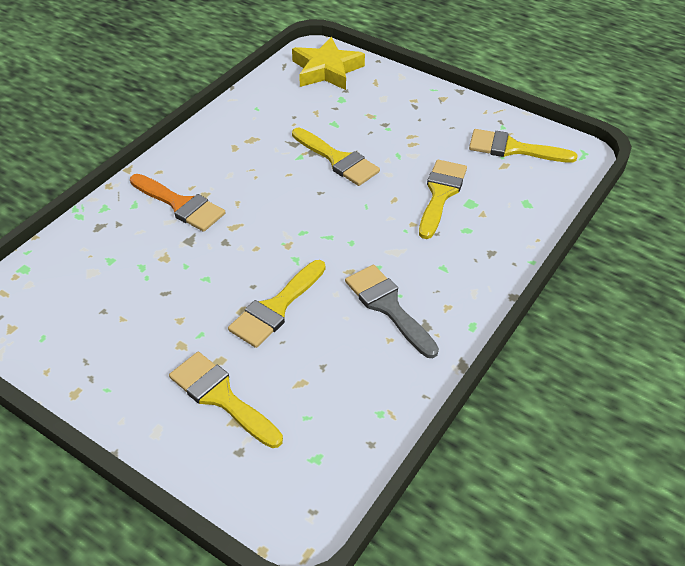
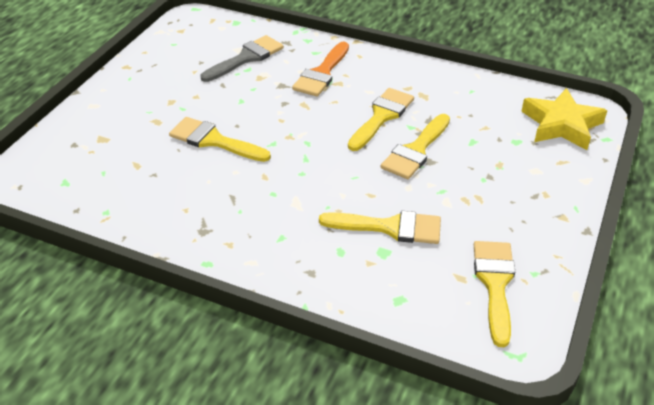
camera: 80 degrees right, 5 degrees down
yellow brush [169,352,283,448] -> yellow brush moved to [348,88,414,151]
grey brush [345,265,439,358] -> grey brush moved to [201,35,284,82]

